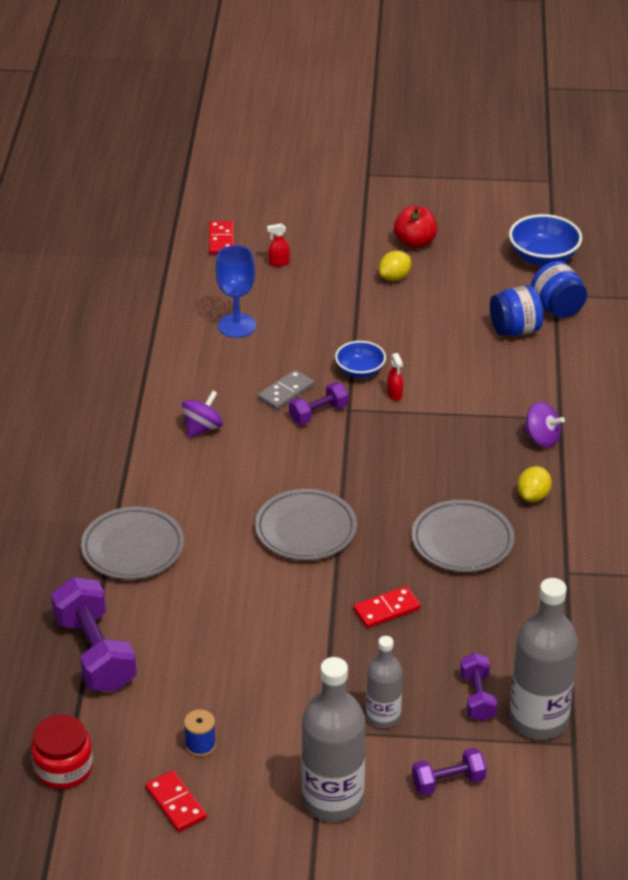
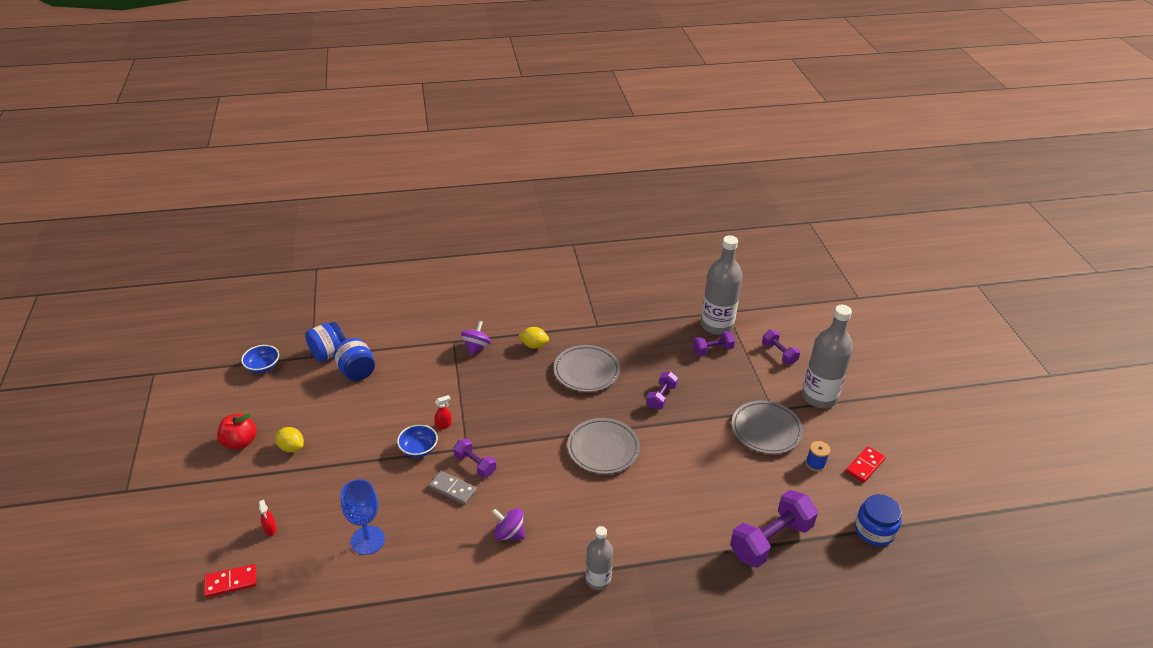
camera: 105 degrees left, 0 degrees up
red jar [31,714,93,789] -> blue jar [855,494,902,546]
grey plate [81,507,184,579] -> grey plate moved to [731,400,803,454]
red domino [353,586,421,628] -> purple dumbbell [646,372,678,410]
grey bottle [366,636,403,728] -> grey bottle moved to [586,526,613,590]
blue bowl [509,214,582,266] -> blue bowl [241,345,279,373], size x0.65

